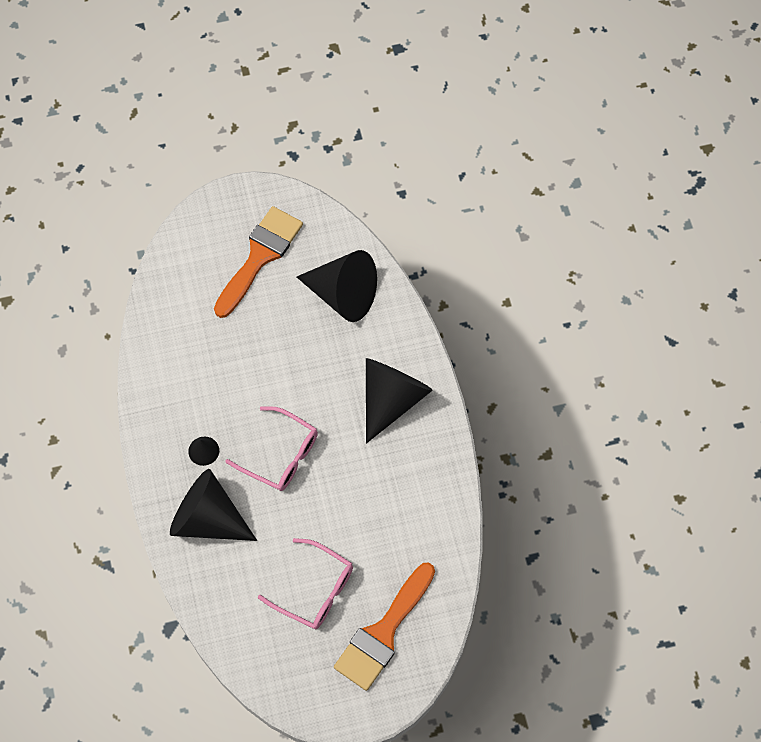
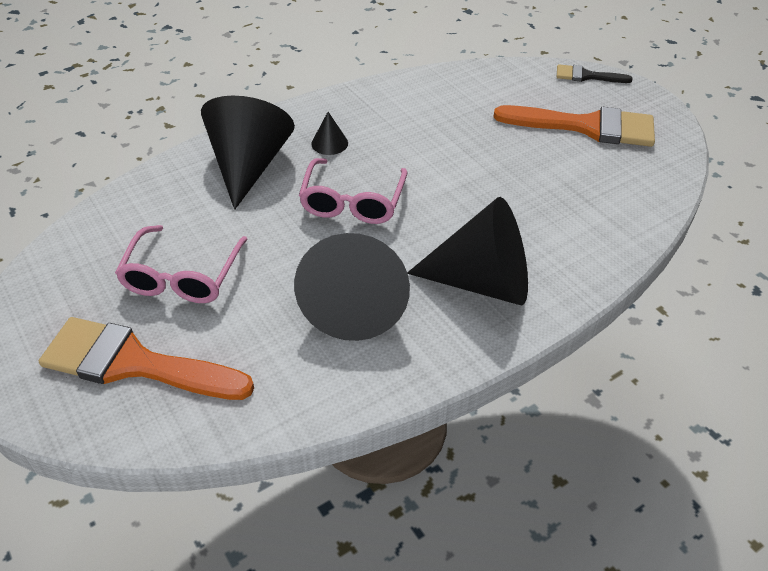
camera: 70 degrees right, 20 degrees down
black cone [297,250,377,322] -> black cone moved to [294,233,410,341]
none -> black brush [557,64,633,83]

